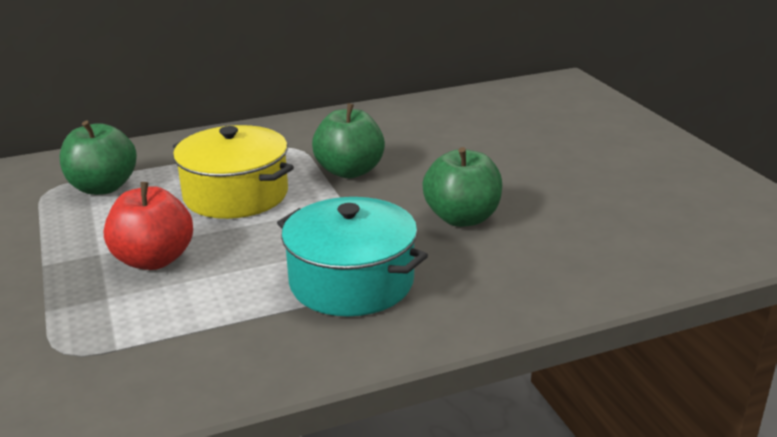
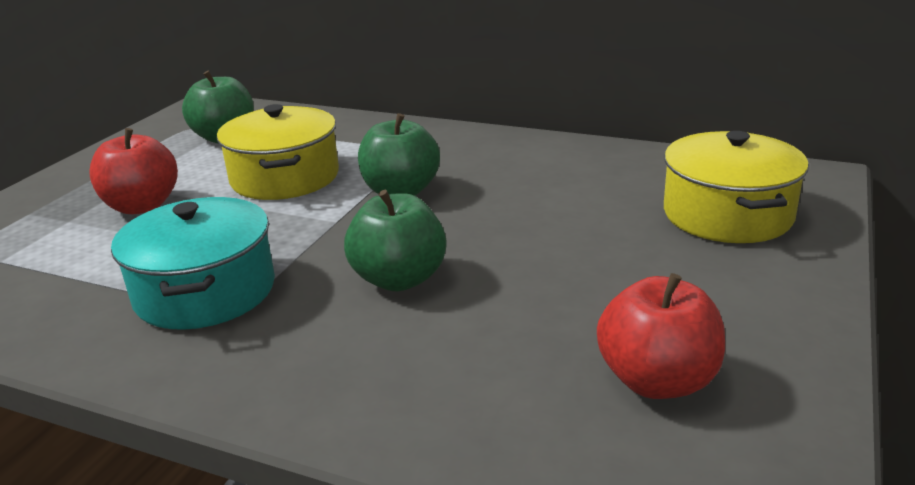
camera: 45 degrees right, 0 degrees up
none -> red apple [597,273,725,399]
none -> yellow pot [664,131,809,243]

